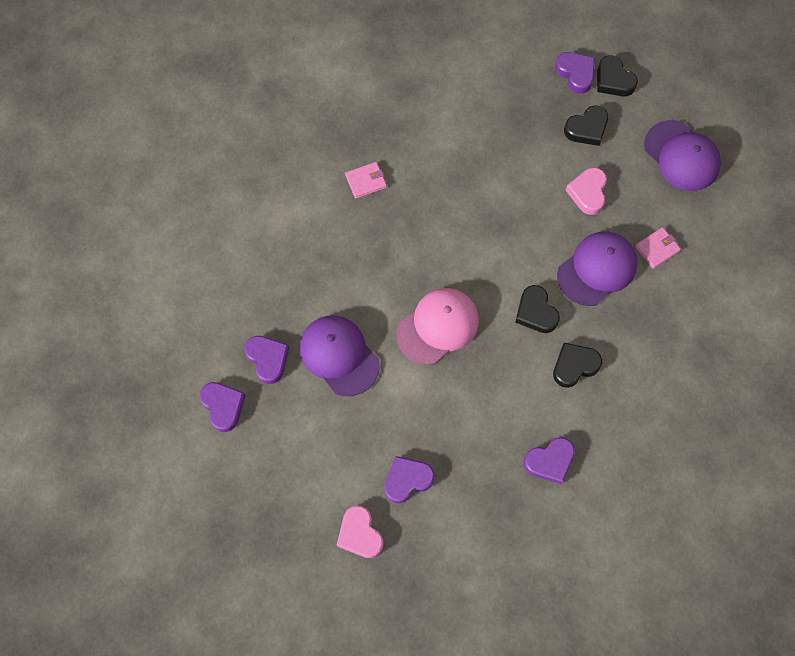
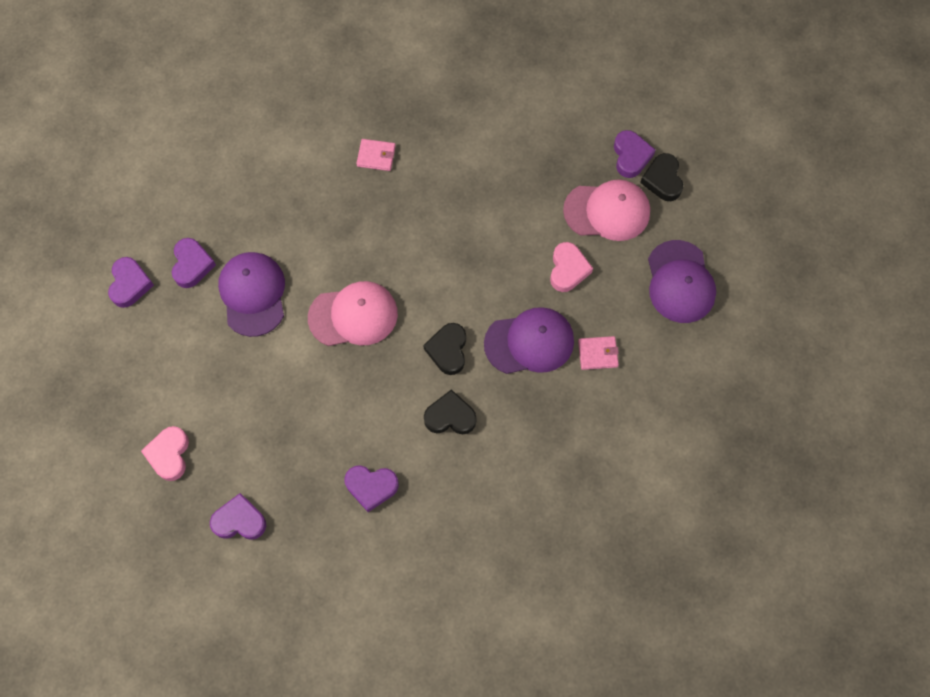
camera: 30 degrees right, 0 degrees up
purple heart [384,456,434,503] -> purple heart moved to [210,493,266,540]
black heart [564,105,608,146] -> pink cap [563,180,650,241]
pink heart [565,167,607,215] -> pink heart turned 150 degrees clockwise [550,242,593,292]

